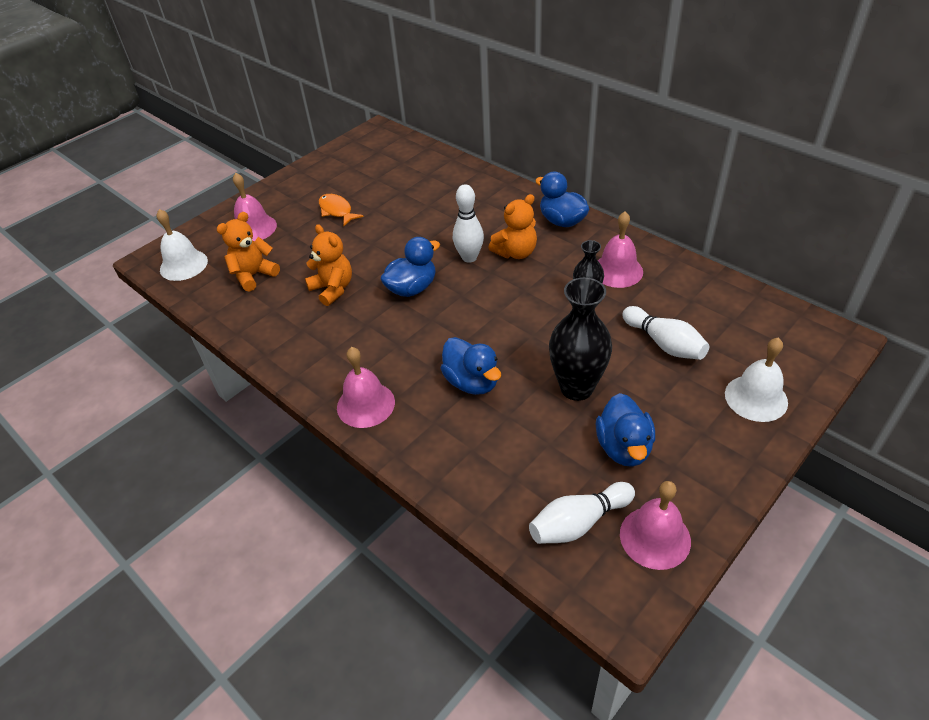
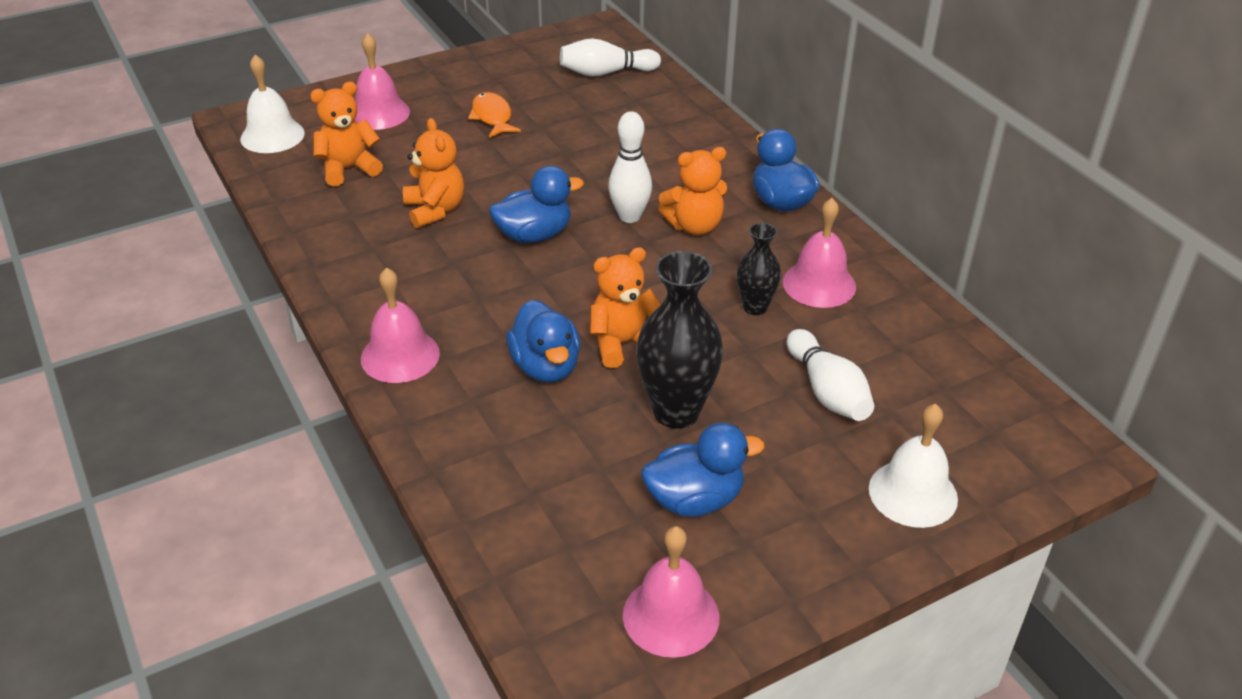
camera: 15 degrees right, 5 degrees down
white bowling pin [529,482,635,544] -> white bowling pin moved to [560,38,661,77]
blue duck [596,393,655,467] -> blue duck turned 120 degrees counterclockwise [642,423,765,517]
none -> orange teddy bear [590,247,661,368]

